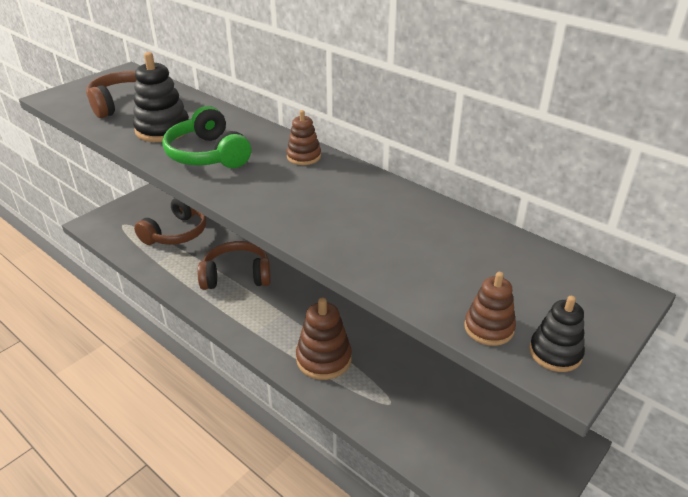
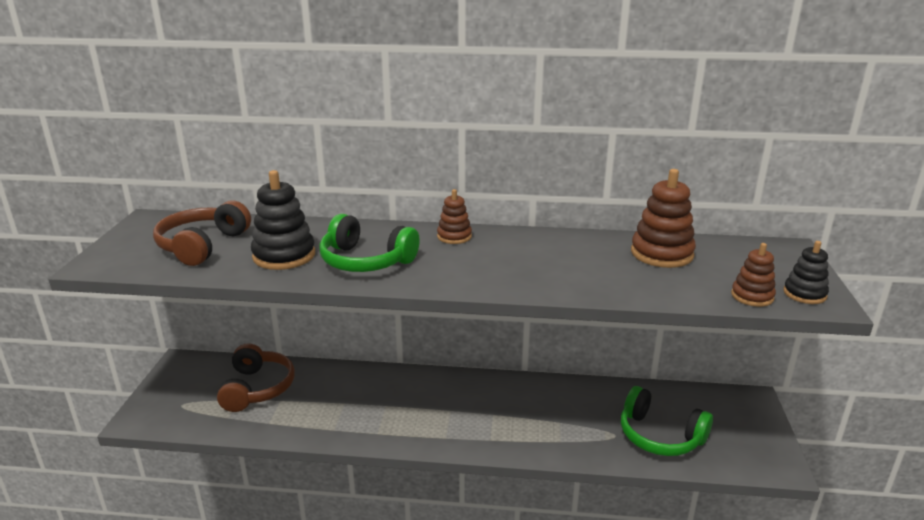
camera: 35 degrees left, 10 degrees down
brown headphones [198,241,271,290] -> none
brown stacking toy [296,297,352,380] -> brown stacking toy moved to [631,169,696,268]
none -> green headphones [621,386,713,456]

